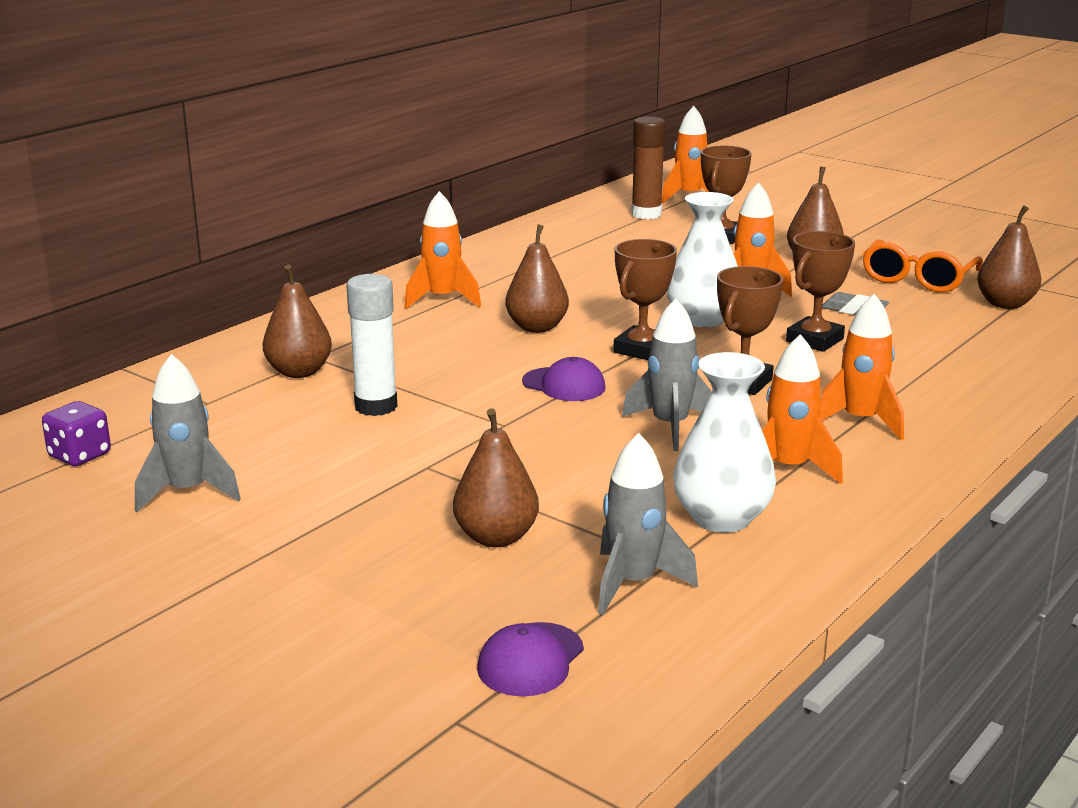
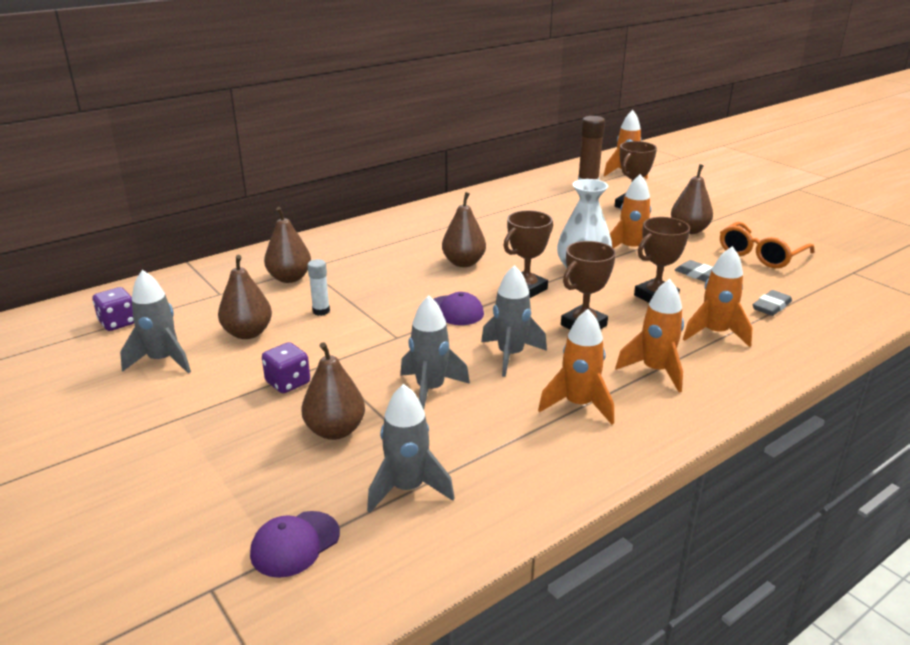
camera: 15 degrees right, 5 degrees up
white glue stick [346,274,397,416] -> white glue stick [307,259,330,316], size x0.59
orange rocket [404,191,481,309] -> orange rocket moved to [683,246,753,347]
white vase [673,352,776,533] -> none
brown pear [977,206,1041,309] -> brown pear moved to [218,255,272,339]
none -> purple dice [262,342,310,393]
none -> grey rocket [400,296,470,410]
none -> grey eraser [753,290,792,316]

